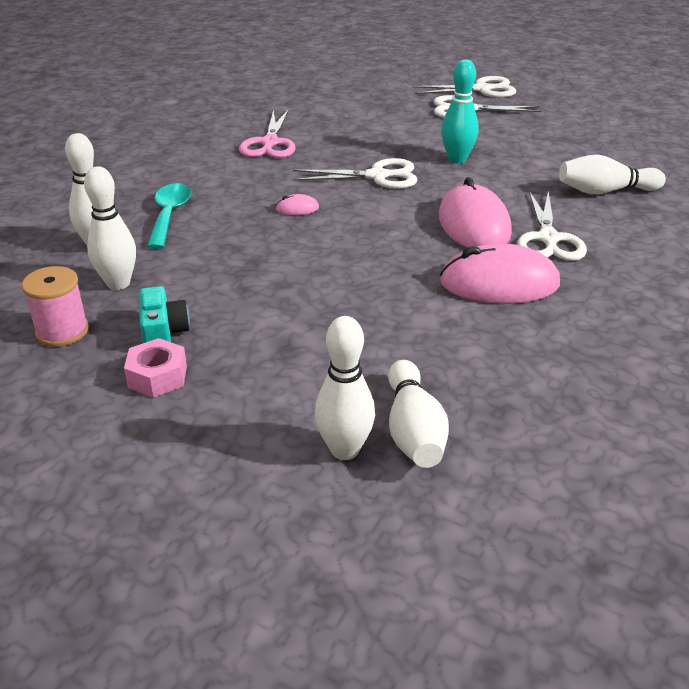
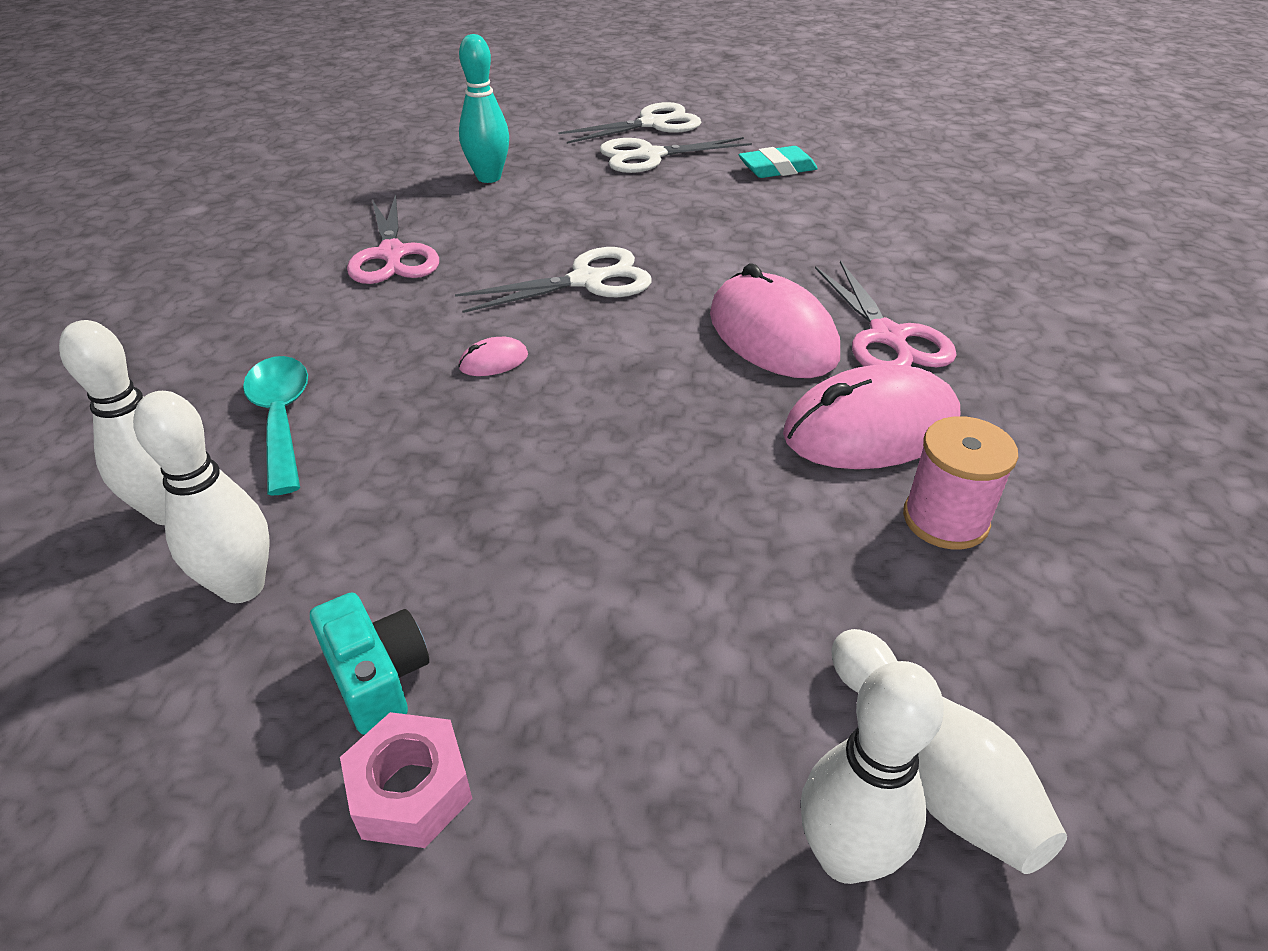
camera: 20 degrees left, 5 degrees up
pink spool [22,266,89,347] -> pink spool moved to [903,416,1018,549]
turquoise bowling pin [441,60,479,163] -> turquoise bowling pin moved to [459,34,509,183]
white scissors [517,191,587,261] -> pink scissors [815,260,957,367]
white bowling pin [559,154,666,194] -> none
none -> turquoise eraser [739,146,818,178]

